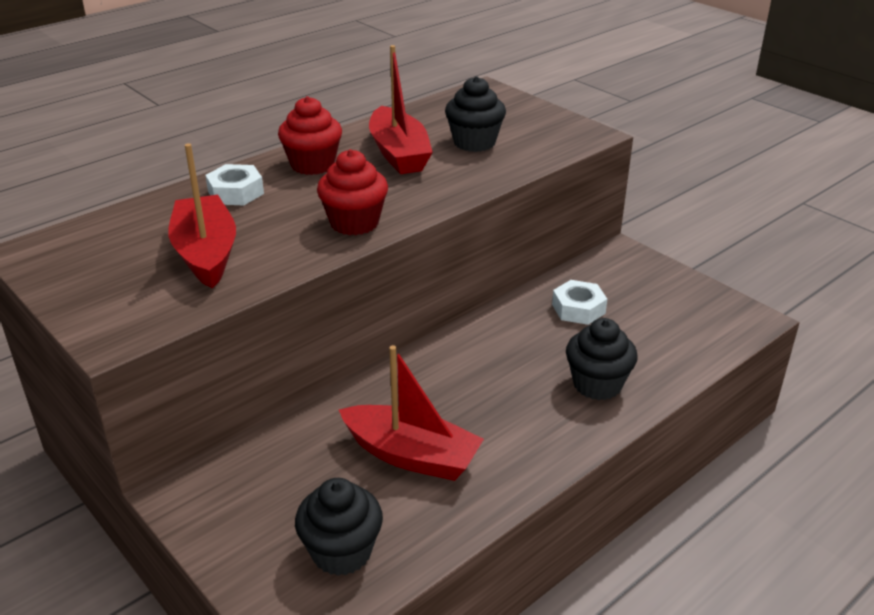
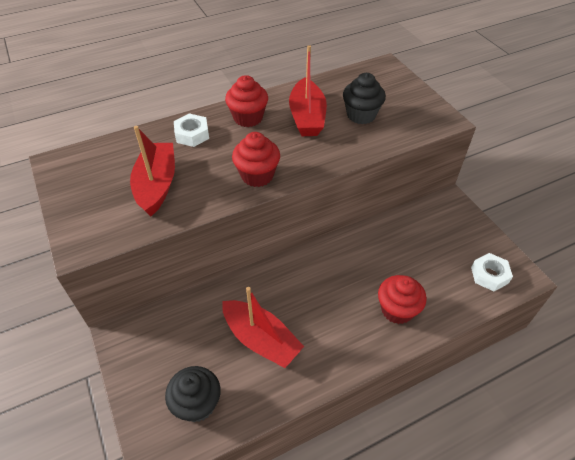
camera: 15 degrees right, 15 degrees up
white nut [552,280,607,325] -> white nut moved to [471,253,513,291]
black cupcake [566,318,638,400] -> red cupcake [378,275,427,324]

